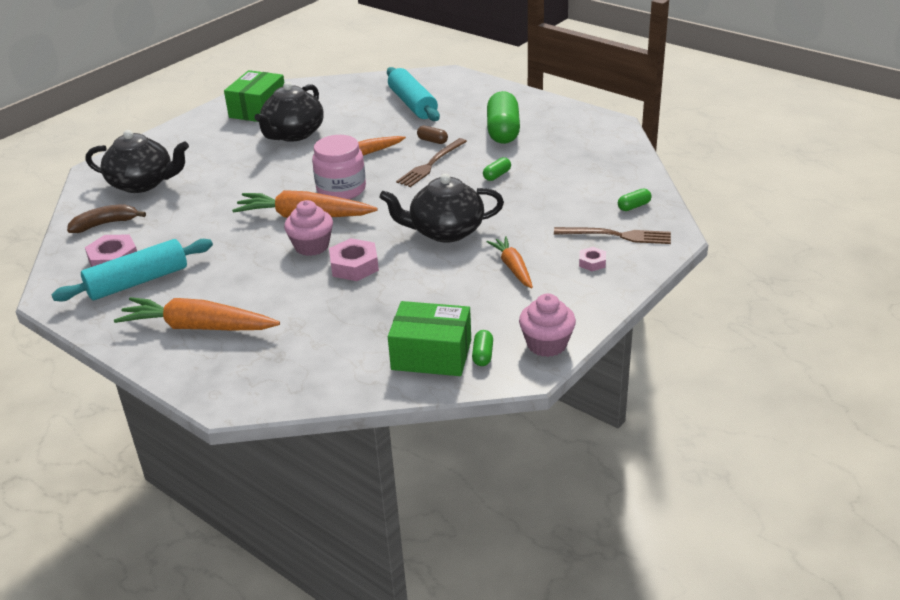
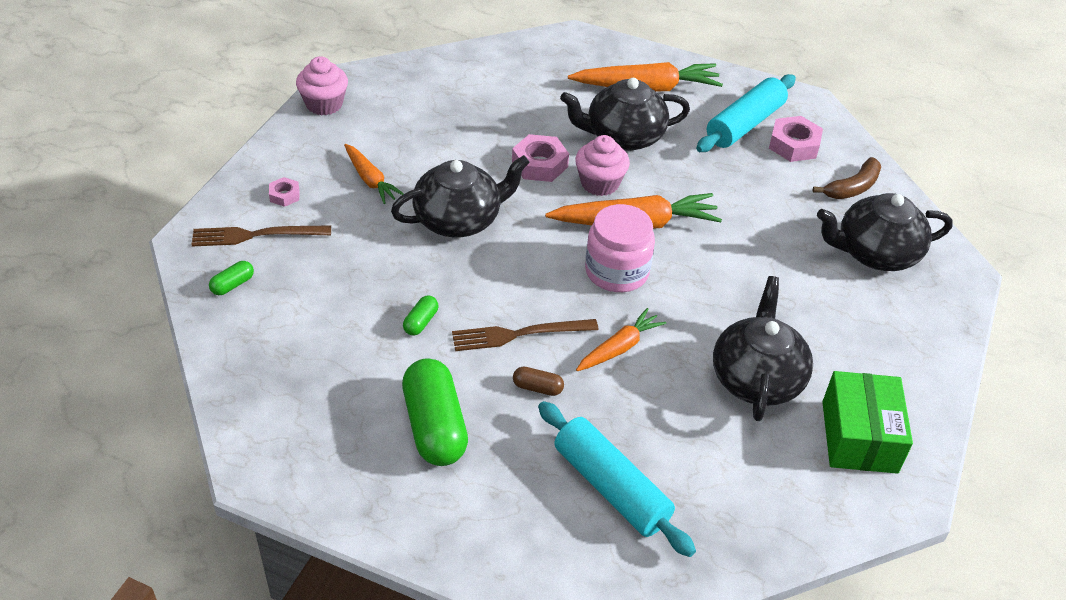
camera: 160 degrees right, 10 degrees up
green box [388,301,471,376] -> none
brown fork [396,138,467,187] -> brown fork turned 120 degrees counterclockwise [452,319,599,351]
green capsule [472,330,493,366] -> none
none -> black teapot [560,78,690,151]

